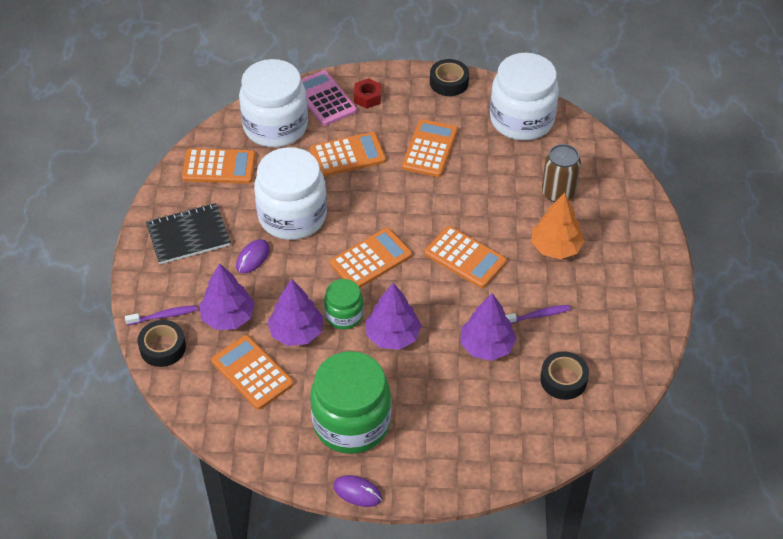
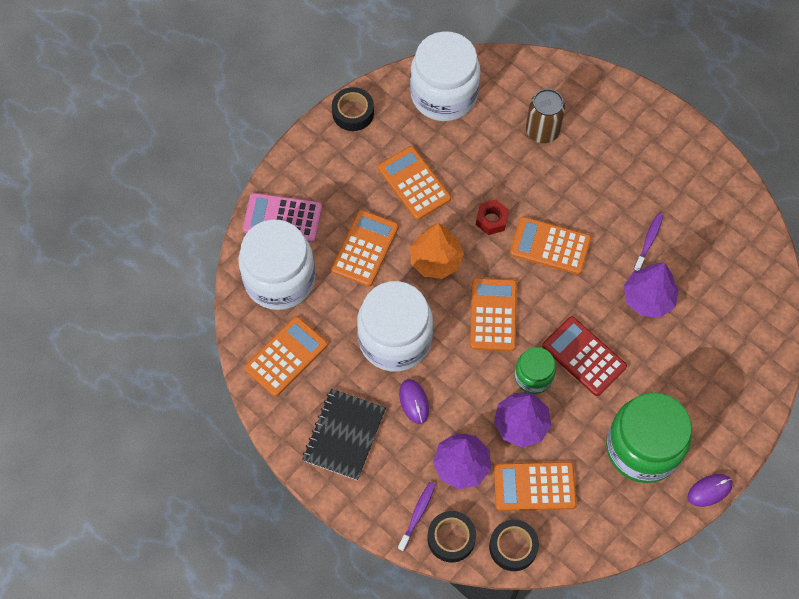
camera: 50 degrees left, 15 degrees up
red nut [354,78,382,109] -> red nut moved to [476,200,509,235]
purple tree [366,283,422,350] -> red calculator [542,317,627,396]
orange calculator [424,226,507,288] -> orange calculator turned 150 degrees counterclockwise [510,217,591,275]
orange tree [531,192,585,259] -> orange tree moved to [410,223,464,279]
black tape [540,351,589,400] -> black tape moved to [489,520,539,571]

